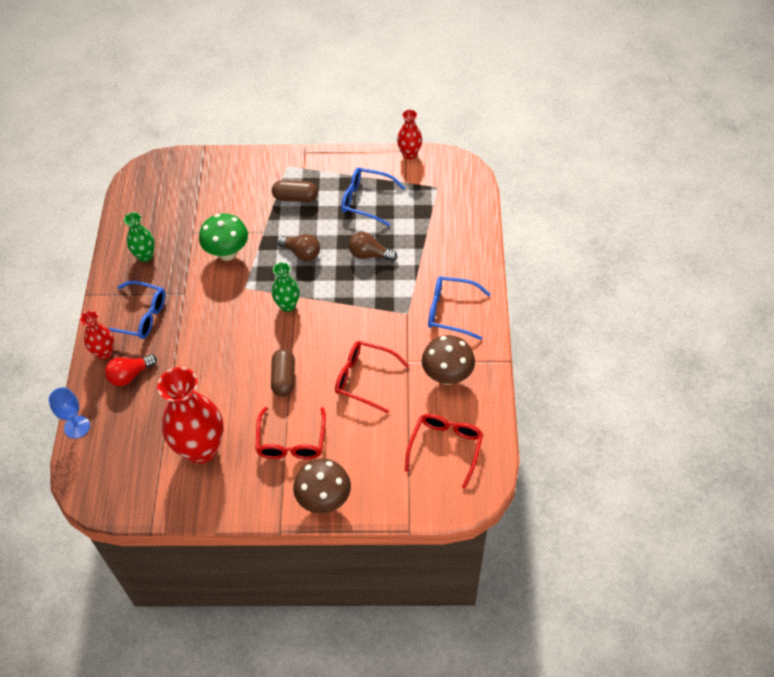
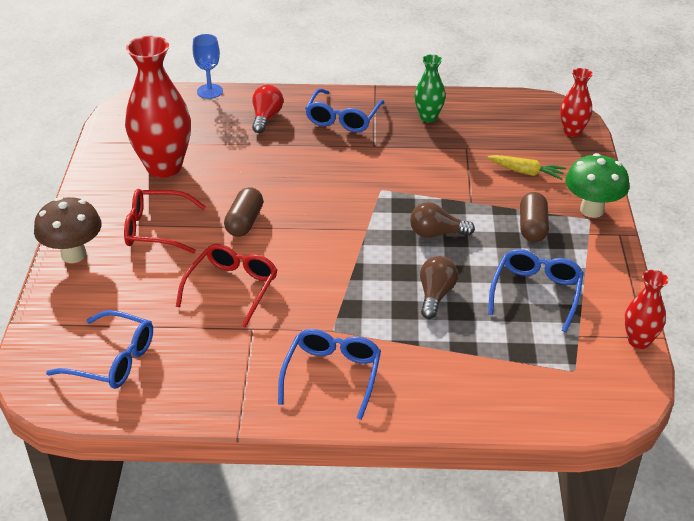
camera: 90 degrees right, 15 degrees down
red vase [80,311,114,360] -> red vase moved to [560,68,593,137]
red light bulb [105,354,157,386] -> red light bulb turned 45 degrees clockwise [252,85,283,133]
green mushroom [199,213,248,261] -> green mushroom moved to [565,153,629,218]
brown capsule [271,348,295,397] -> brown capsule turned 75 degrees counterclockwise [224,187,263,237]
green vase [272,262,300,312] -> none
brown light bulb [276,234,320,261] -> brown light bulb turned 60 degrees clockwise [410,202,475,238]
red glasses [405,414,483,489] -> blue glasses [46,310,153,389]
brown mushroom [422,335,475,385] -> none
none -> yellow carrot [487,155,566,180]

